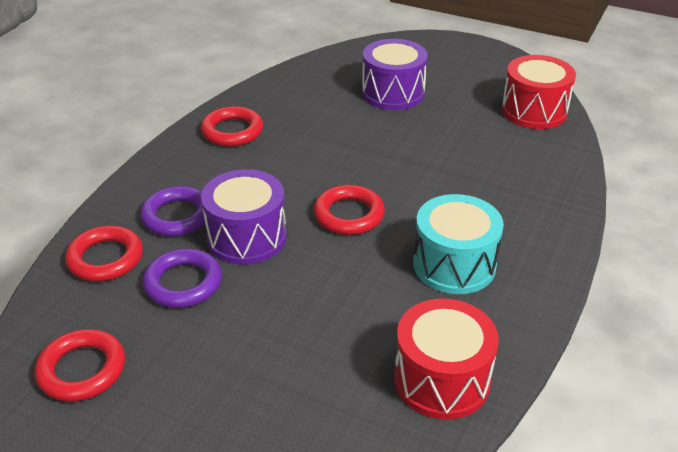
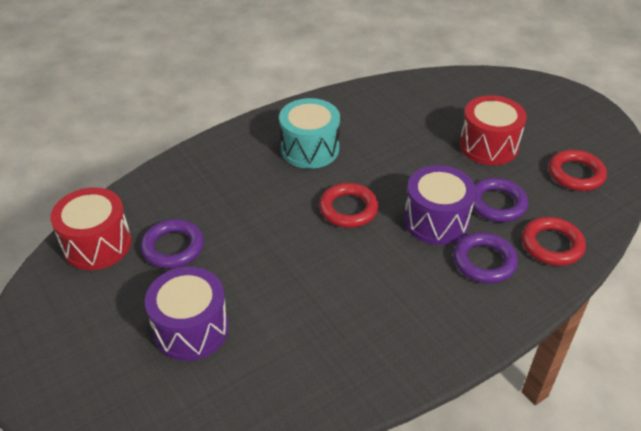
camera: 150 degrees left, 5 degrees up
red ring [201,106,263,147] -> none
red drum [394,299,499,420] -> red drum moved to [459,95,527,165]
none -> purple ring [141,219,204,268]

